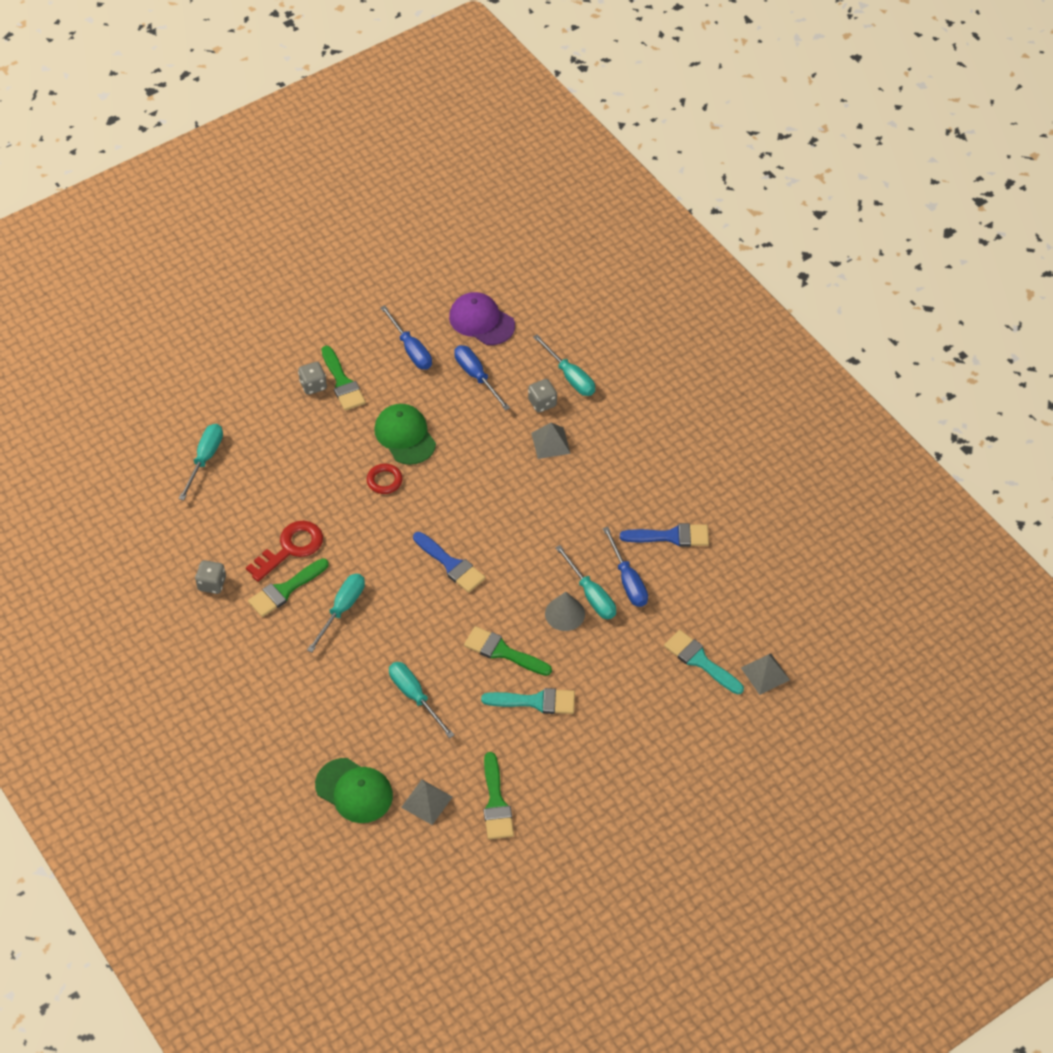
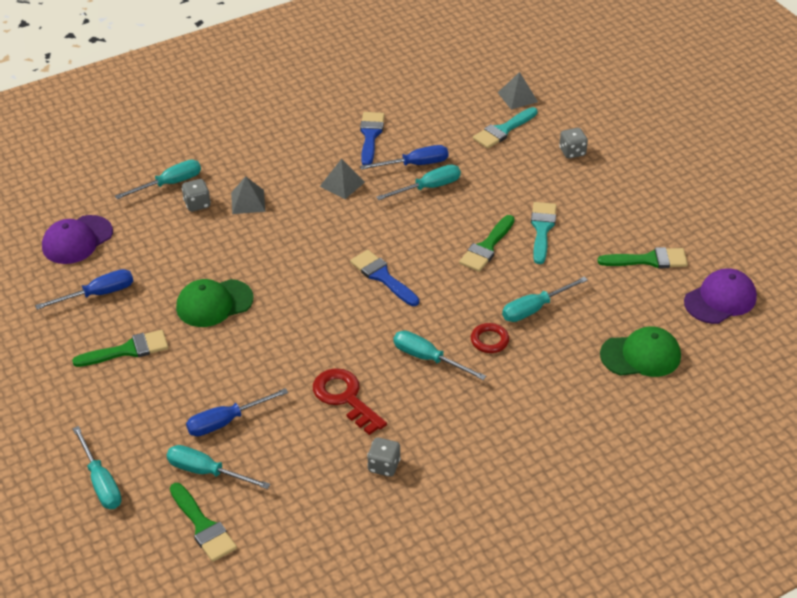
camera: 85 degrees left, 10 degrees down
green brush [248,558,329,617] -> green brush moved to [170,483,237,562]
grey dice [298,362,327,395] -> grey dice moved to [559,128,588,159]
green cap [315,758,393,823] -> green cap turned 45 degrees clockwise [600,326,681,377]
red ring [367,464,403,494] -> red ring moved to [471,323,509,353]
grey pyramid [401,779,452,825] -> grey pyramid moved to [320,159,365,199]
blue brush [413,532,485,593] -> blue brush turned 90 degrees counterclockwise [350,250,419,306]
blue screwdriver [454,345,510,411] -> blue screwdriver moved to [186,388,288,436]
grey cone [545,592,585,631] -> none
none -> turquoise screwdriver [73,426,122,509]
none -> purple cap [684,268,757,324]

